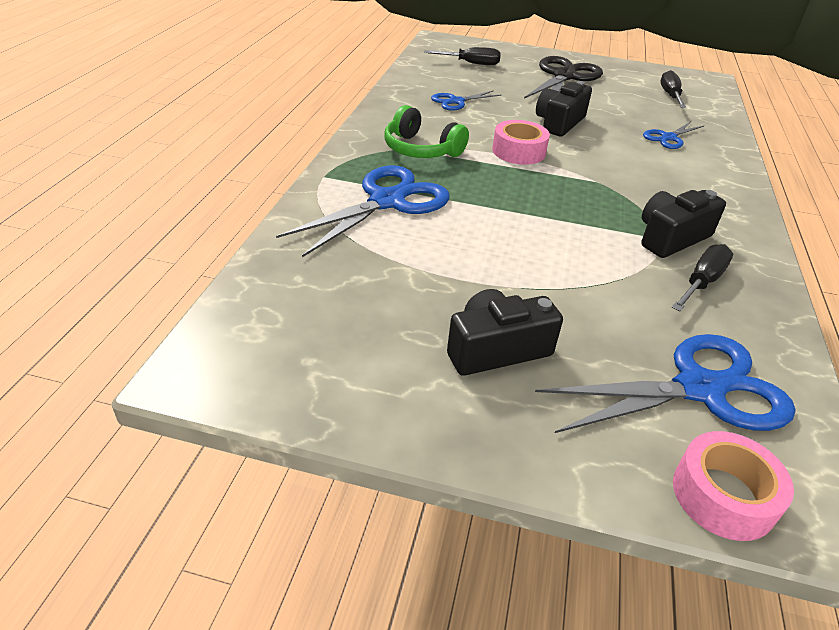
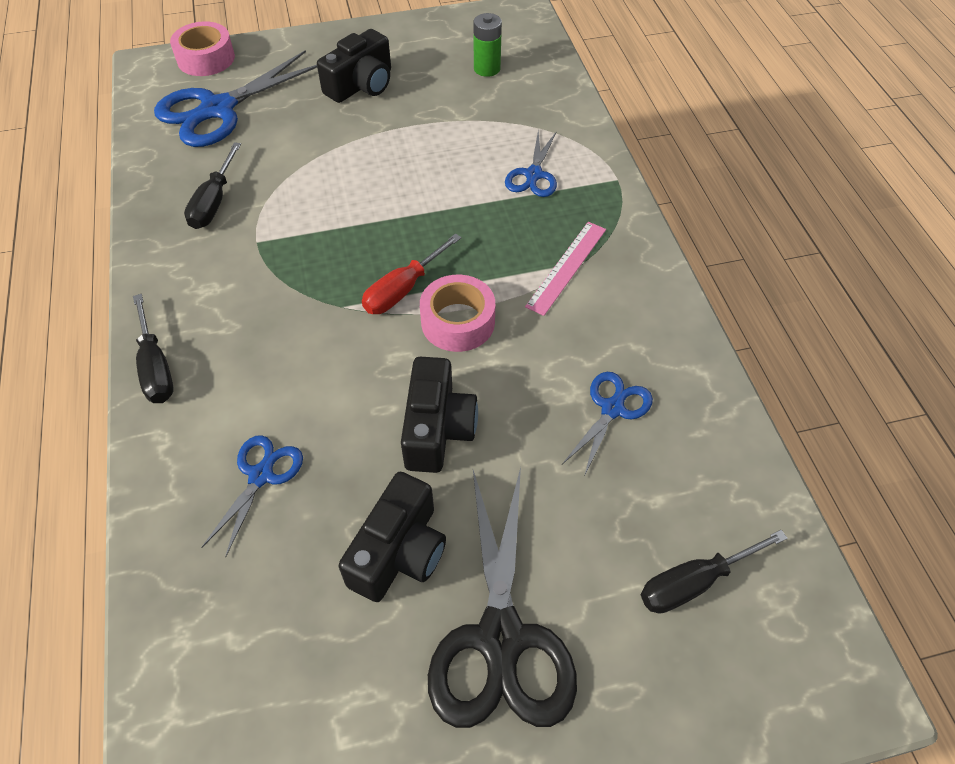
camera: 155 degrees right, 15 degrees up
blue scissors [276,165,450,257] -> blue scissors [505,130,557,197], size x0.53
green headphones [384,105,469,158] -> pink ruler [525,222,606,316]
black camera [641,190,726,258] -> black camera moved to [338,472,446,602]
black screwdriver [660,70,686,108] -> black screwdriver moved to [133,294,174,403]
none -> red screwdriver [362,233,461,314]
none -> green battery [473,13,502,77]

